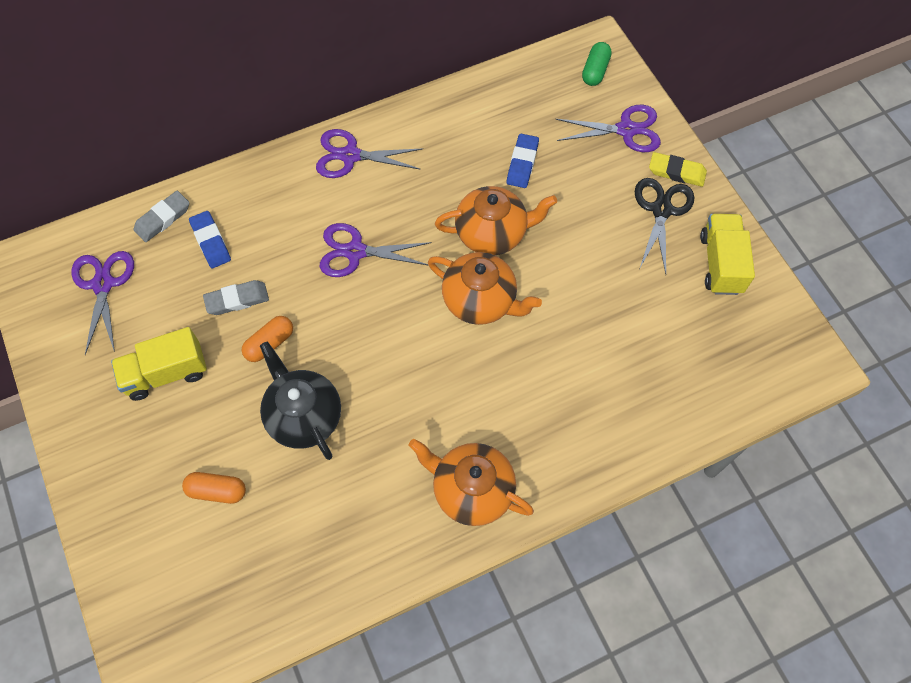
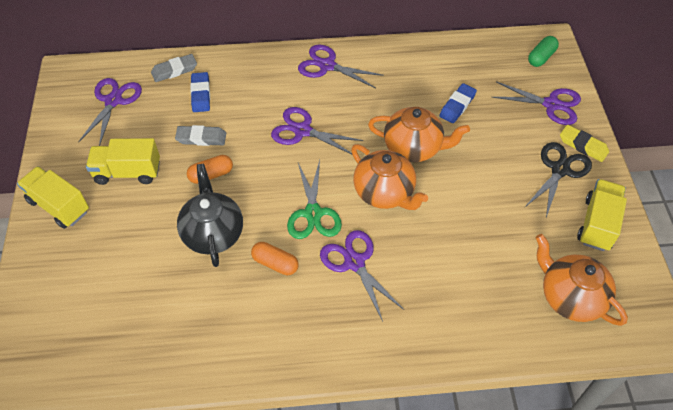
camera: 20 degrees right, 10 degrees down
orange capsule [182,472,246,504] -> orange capsule moved to [251,242,299,275]
orange teapot [408,439,534,526] -> orange teapot moved to [536,234,628,326]
none -> yellow truck [17,166,89,229]
none -> green scissors [287,160,342,239]
none -> purple scissors [320,230,404,321]

